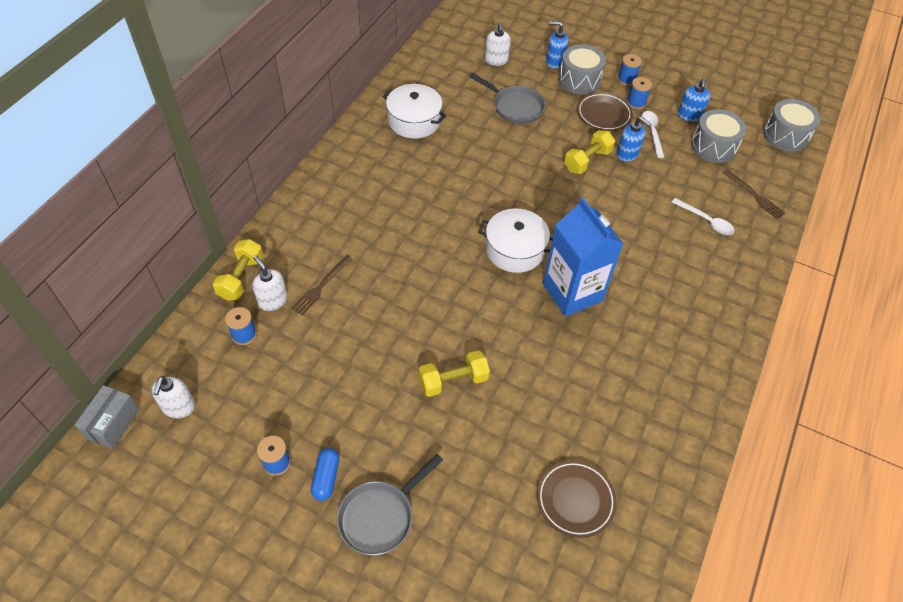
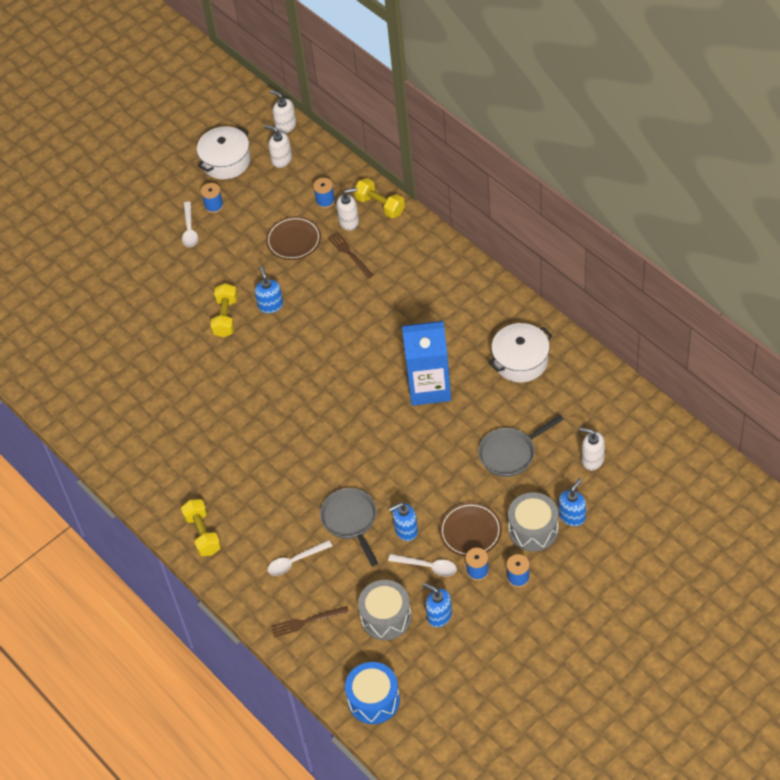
camera: 120 degrees right, 0 degrees up
grey box [74,385,139,449] -> white soap dispenser [270,90,296,133]
blue capsule [311,448,339,501] -> white spoon [182,202,198,247]
grey pan [337,454,443,555] -> grey pan moved to [320,488,378,566]
white pot [478,209,553,273] -> white pot moved to [197,126,251,179]
brown plate [537,460,617,538] -> brown plate moved to [266,216,321,260]
blue carton [543,197,623,317] -> blue carton moved to [402,321,451,406]
yellow dumbbell [564,130,615,174] -> yellow dumbbell moved to [181,499,221,556]
grey drum [763,99,821,152] -> blue drum [345,662,400,724]
none -> blue soap dispenser [255,266,283,313]

